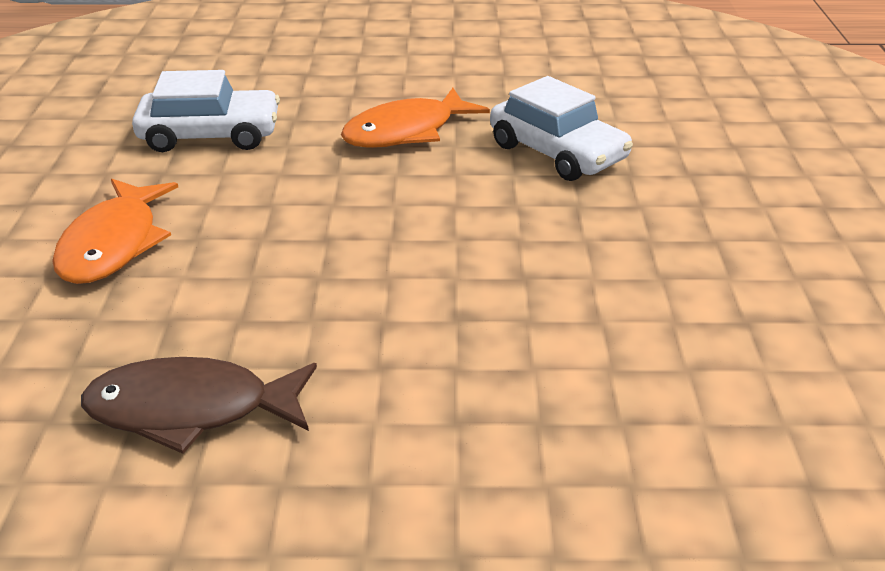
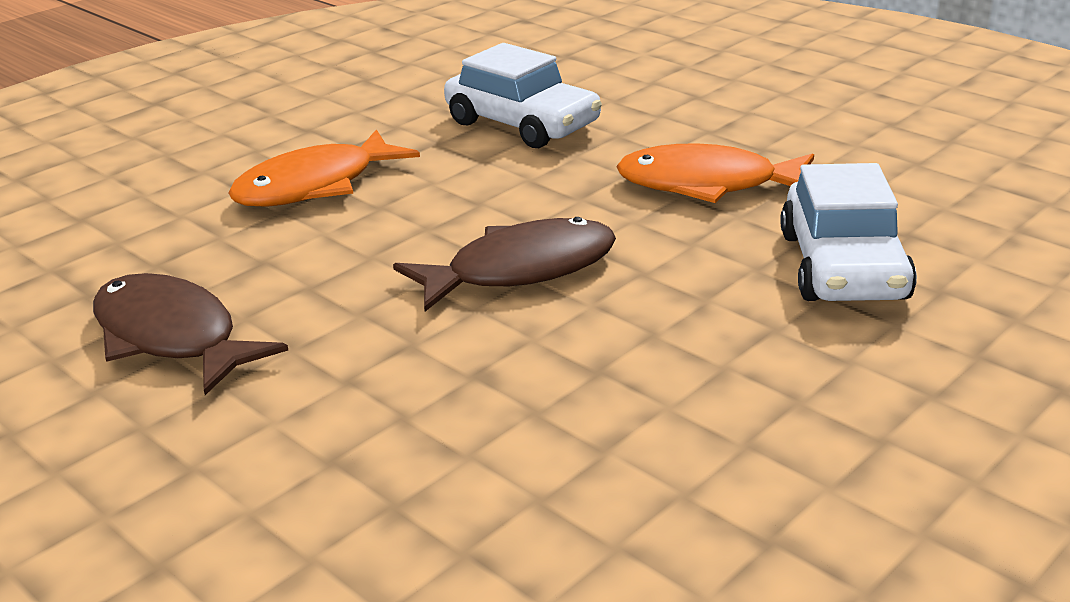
camera: 45 degrees right, 5 degrees down
none -> brown fish [393,217,616,311]

